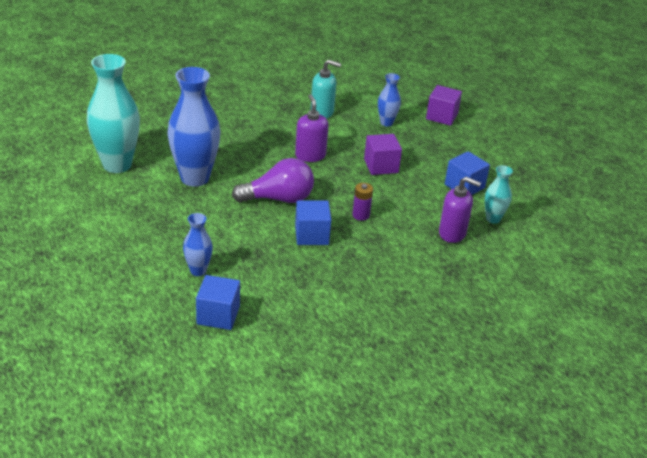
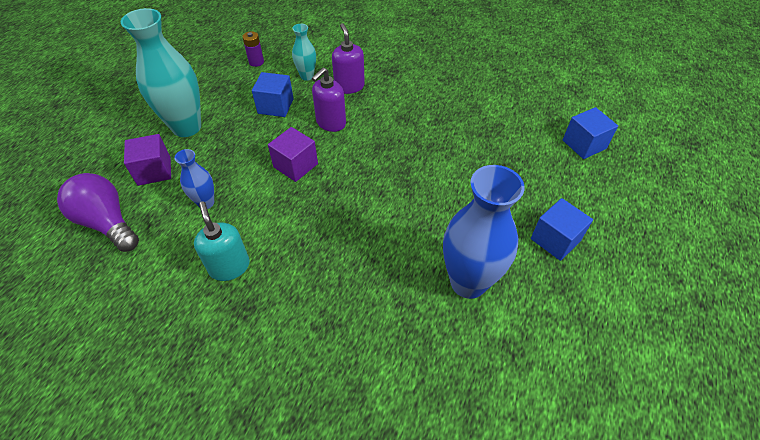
camera: 125 degrees left, 15 degrees up
turquoise vase [87,54,140,173] -> turquoise vase moved to [121,8,201,137]
blue vase [183,213,213,276] -> none
purple light bulb [232,158,314,203] -> purple light bulb moved to [57,173,139,252]
purple soap dispenser [295,94,329,162] -> purple soap dispenser moved to [312,68,346,132]
blue cube [295,200,331,245] -> blue cube moved to [531,198,593,261]
purple battery [352,183,373,221] -> purple battery moved to [242,31,264,67]

